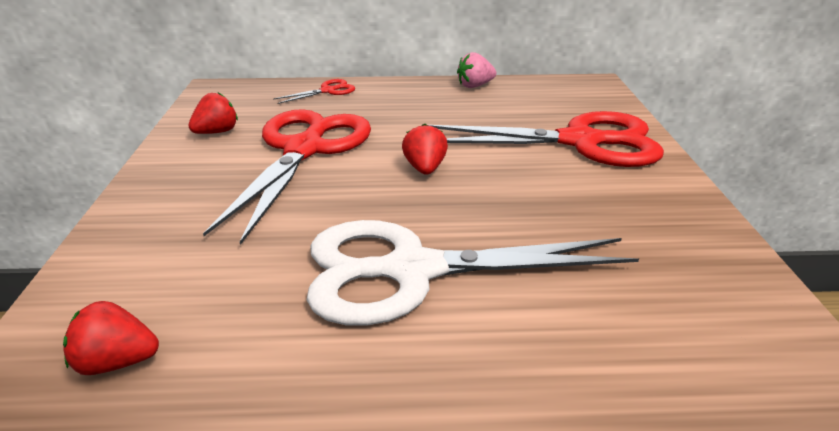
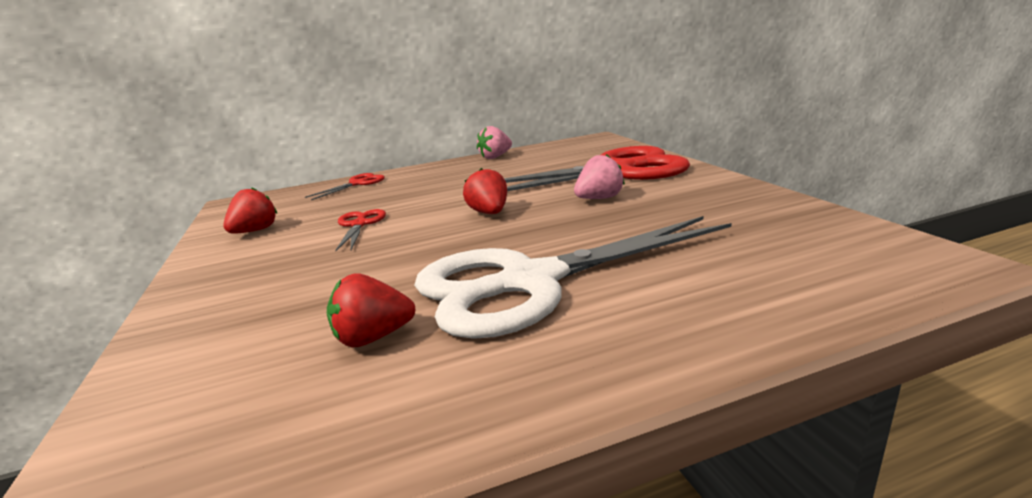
camera: 15 degrees left, 10 degrees down
red strawberry [63,301,159,375] -> red strawberry moved to [327,273,416,347]
red scissors [203,109,371,245] -> red scissors [335,209,386,251], size x0.41
none -> pink strawberry [574,154,625,199]

